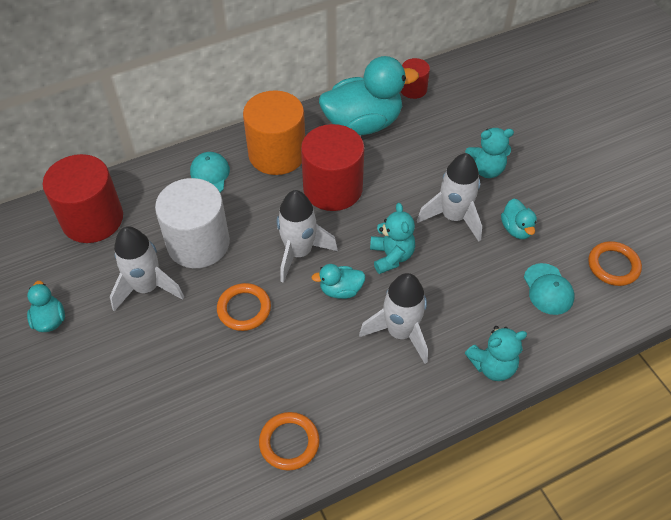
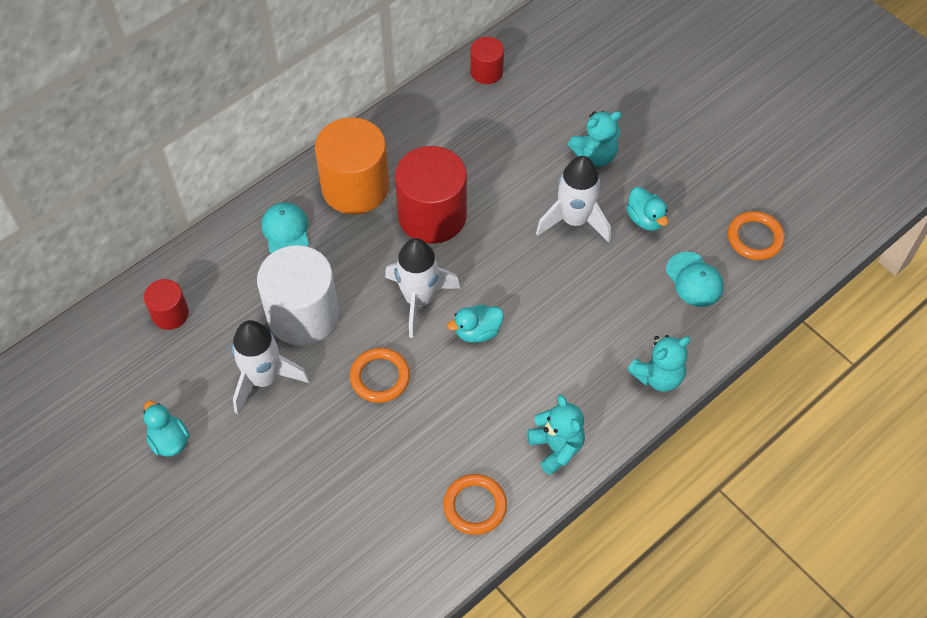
camera: 15 degrees left, 5 degrees up
red cylinder [42,154,123,243] -> red cylinder [144,279,189,330], size x0.51
turquoise duck [319,56,419,135] -> none
white rocket [359,273,428,364] -> none
turquoise teddy bear [370,203,415,274] -> turquoise teddy bear moved to [527,395,585,475]

